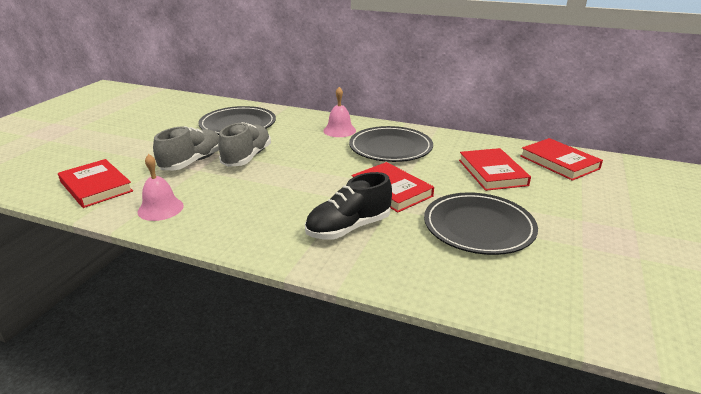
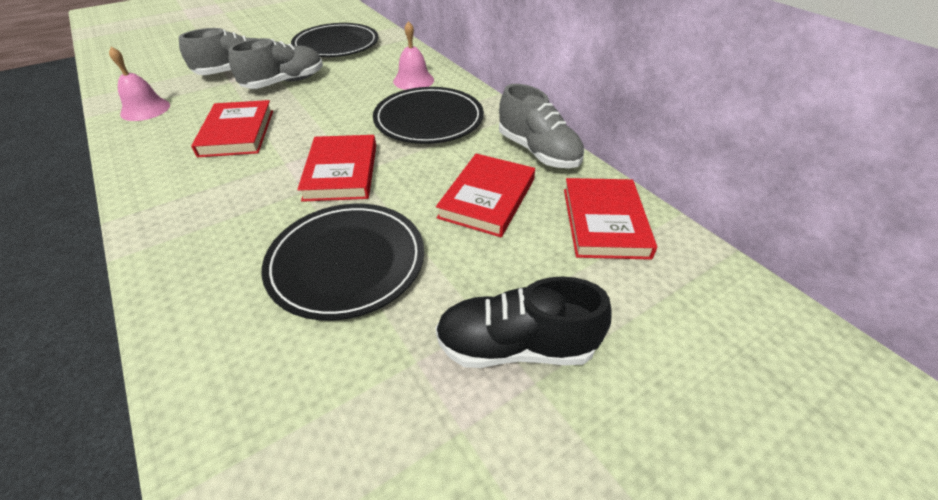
camera: 35 degrees right, 15 degrees up
red book [58,159,133,208] -> red book moved to [191,100,273,157]
black shoe [305,172,392,240] -> black shoe moved to [435,276,612,368]
none -> grey shoe [499,84,584,168]

